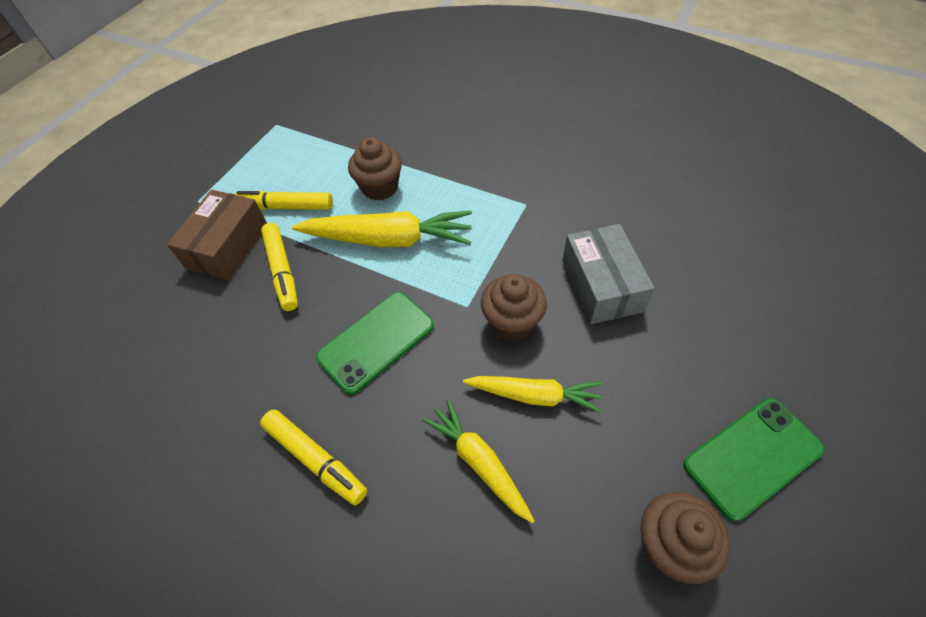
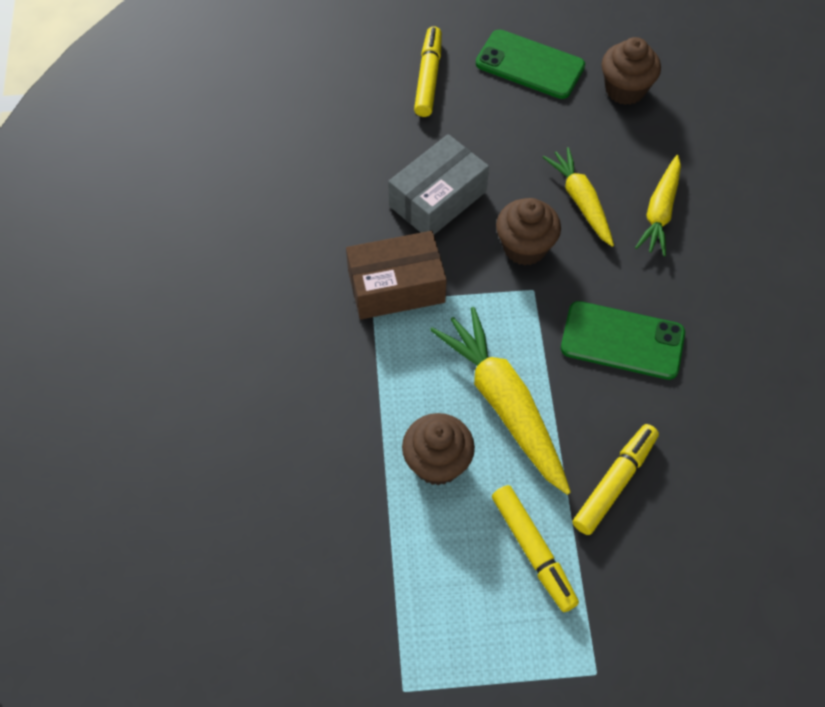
camera: 125 degrees left, 5 degrees up
brown box [167,190,267,281] -> brown box moved to [346,231,447,319]
yellow marker [260,409,367,505] -> yellow marker moved to [414,26,442,117]

